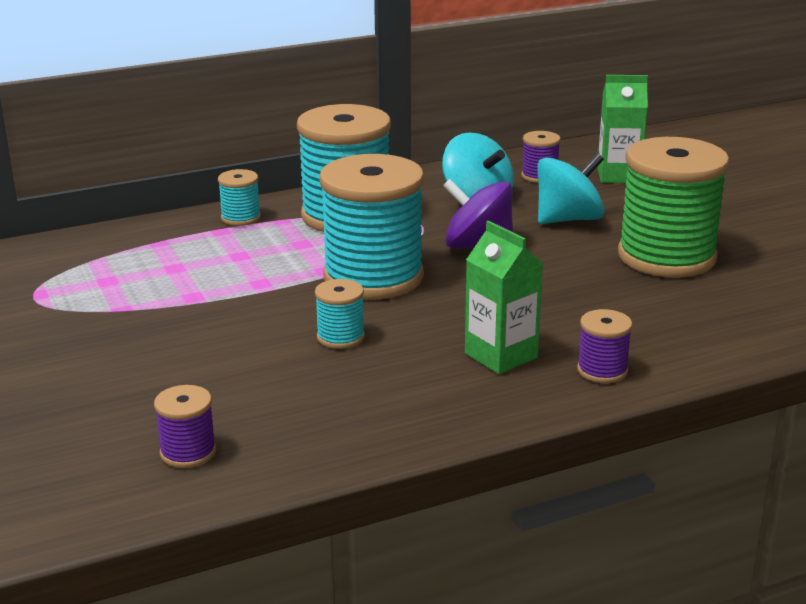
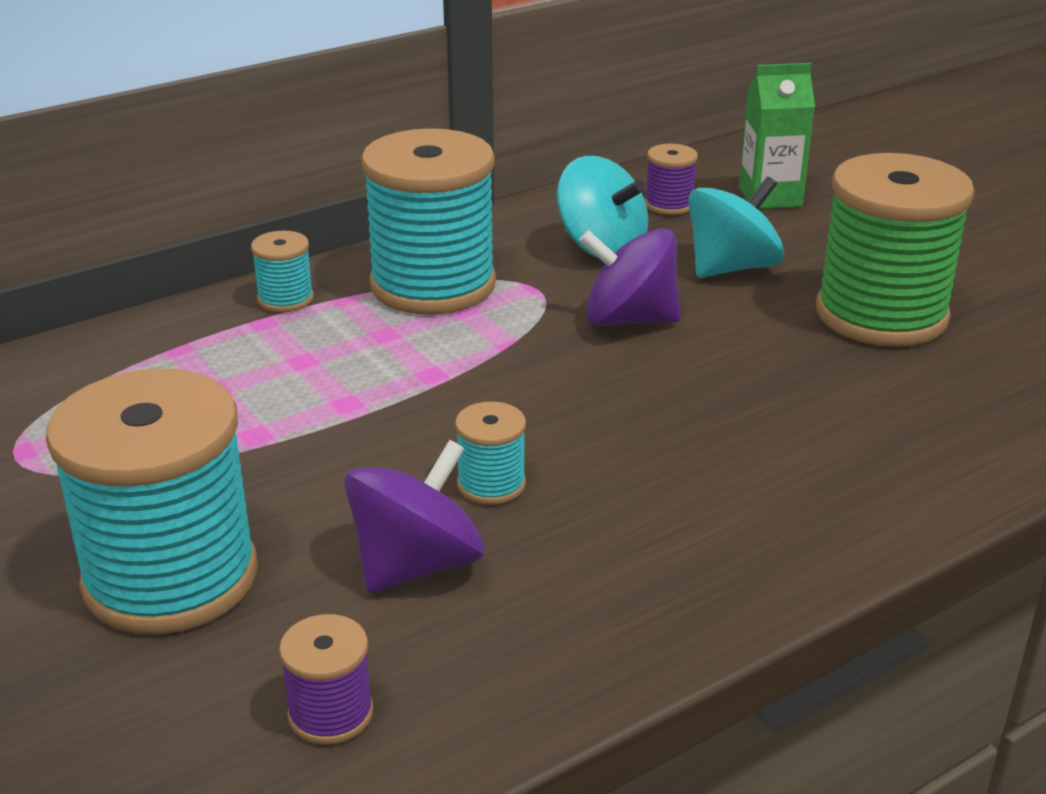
camera: 10 degrees left, 5 degrees up
turquoise spool [320,154,424,300] -> turquoise spool moved to [46,369,258,635]
green carton [465,221,543,374] -> none
purple spool [577,309,632,383] -> none
none -> purple spinning top [344,440,485,593]

